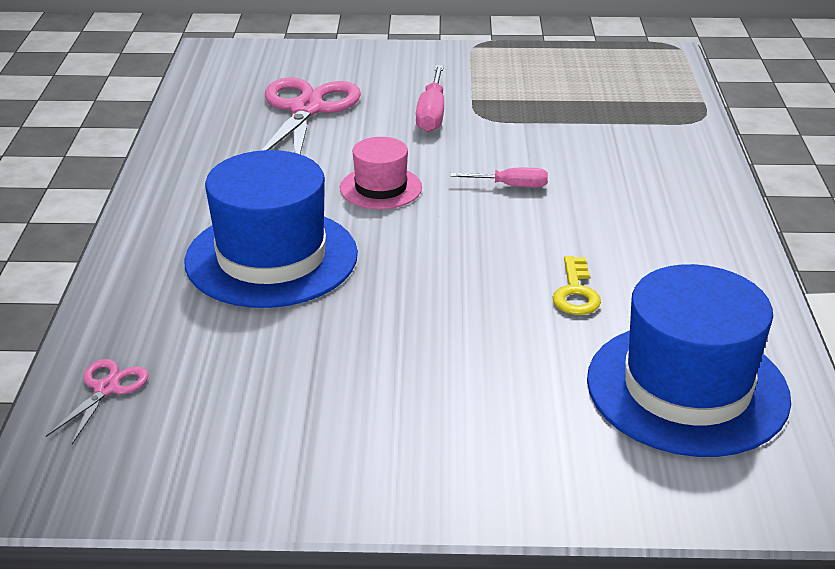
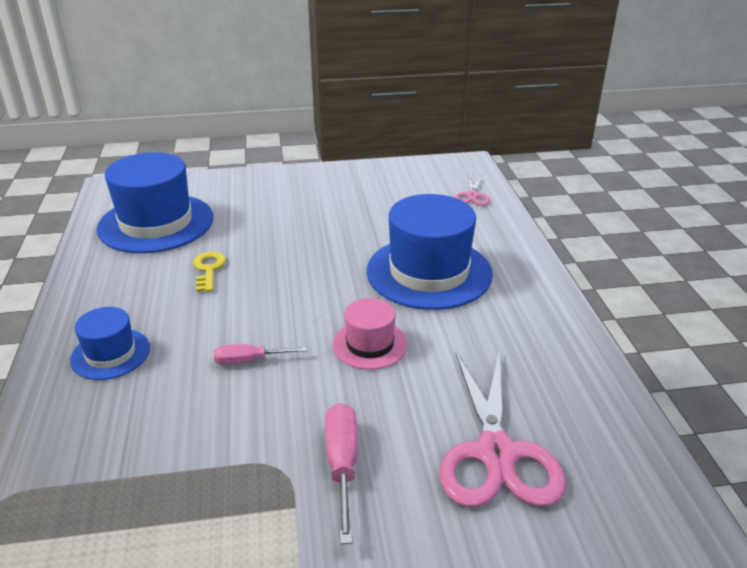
camera: 170 degrees right, 0 degrees up
none -> blue hat [70,307,150,380]

